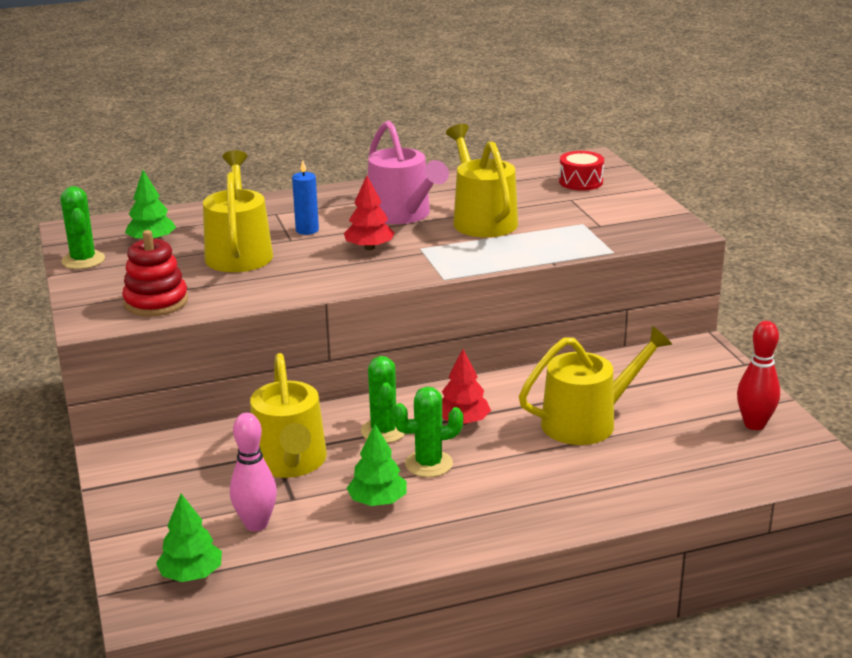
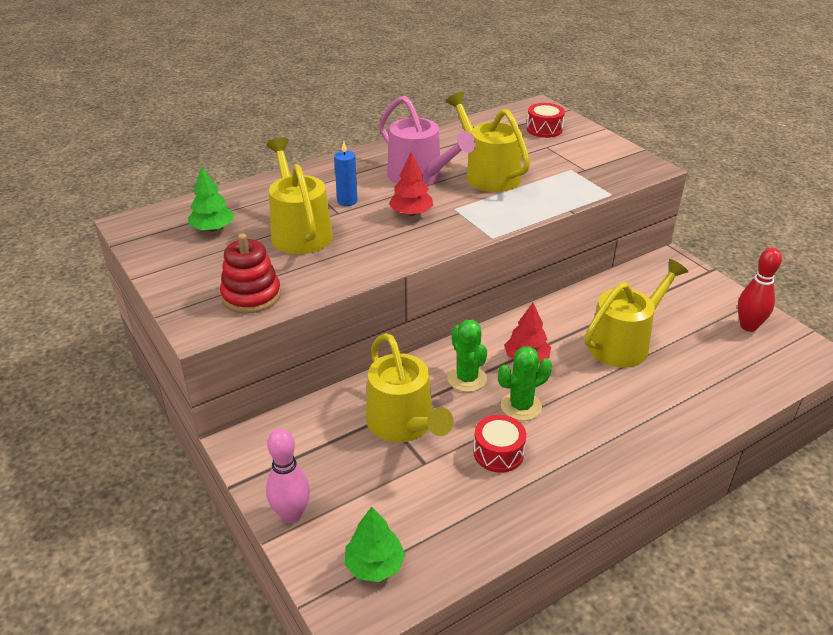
camera: 15 degrees left, 10 degrees up
green cactus [61,186,105,269] -> none
pink bowling pin [230,413,277,531] -> pink bowling pin moved to [266,428,310,523]
green tree [347,424,407,506] -> red drum [473,415,526,473]

